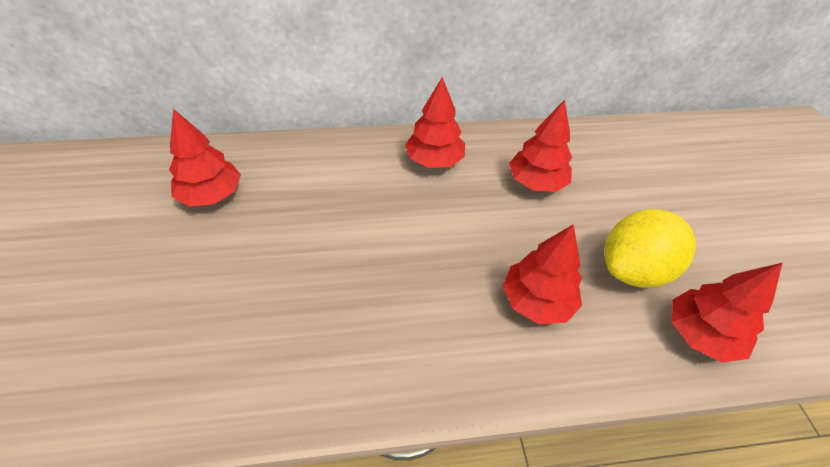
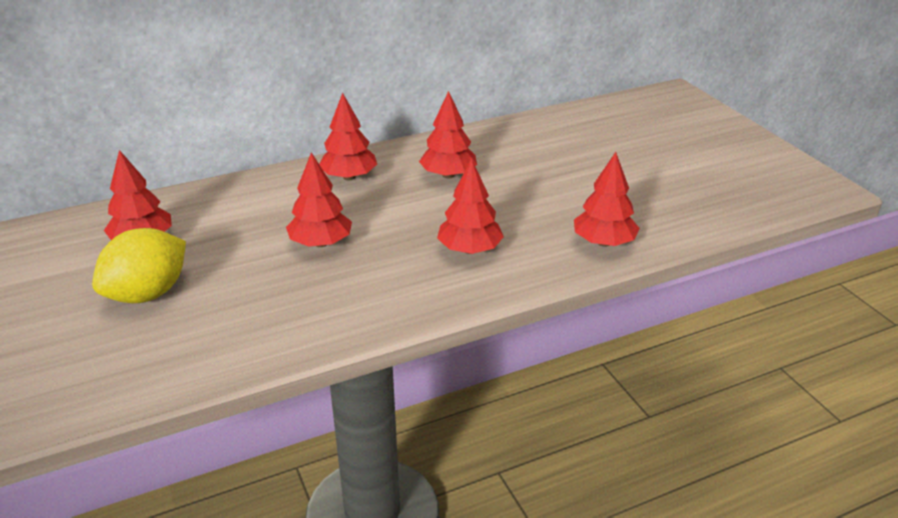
camera: 15 degrees left, 15 degrees down
yellow lemon [604,209,696,288] -> yellow lemon moved to [92,228,186,303]
none -> red tree [286,153,352,247]

